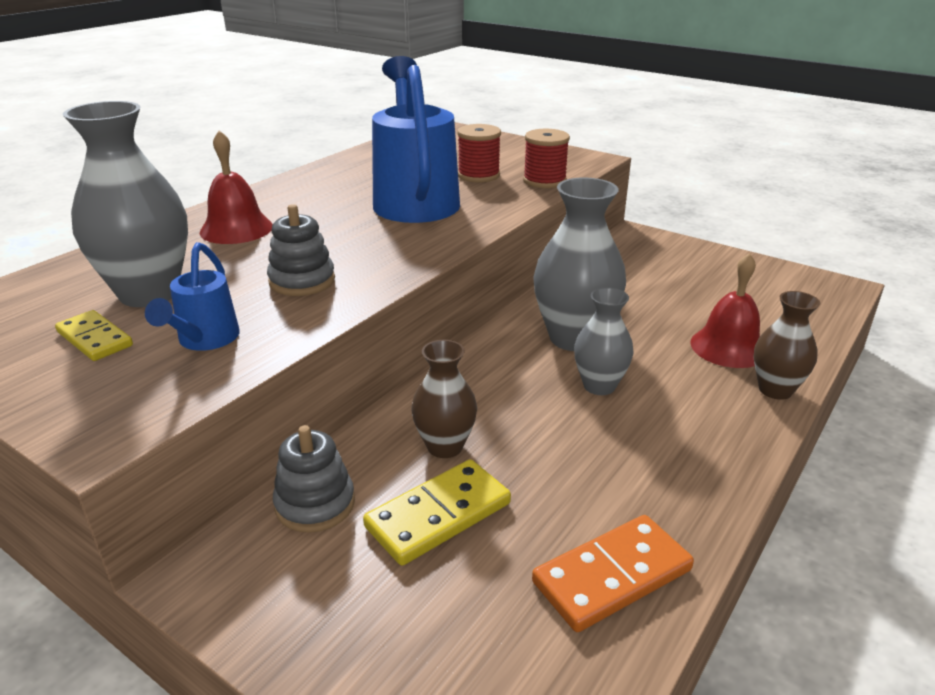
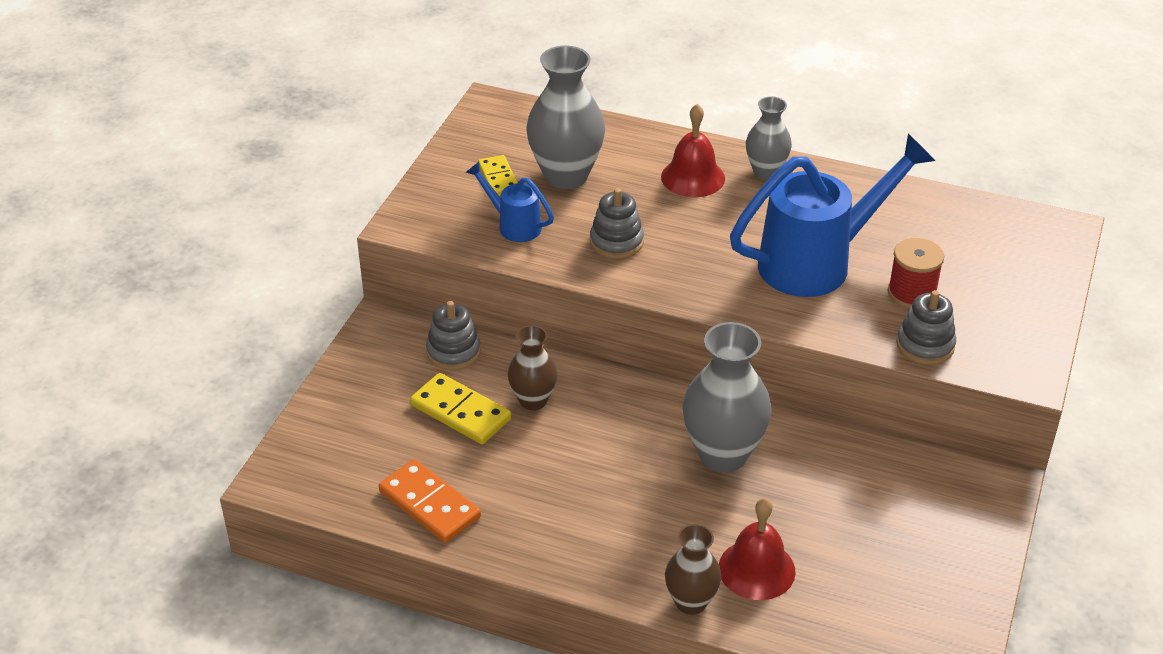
camera: 75 degrees right, 10 degrees up
yellow domino [55,310,133,361] -> yellow domino turned 45 degrees counterclockwise [478,155,517,196]
blue watering can [145,242,240,351] -> blue watering can turned 45 degrees clockwise [465,162,554,242]
red spool [523,129,570,188] -> grey stacking toy [896,290,956,365]
grey vase [574,287,634,395] -> grey vase moved to [746,96,792,179]

